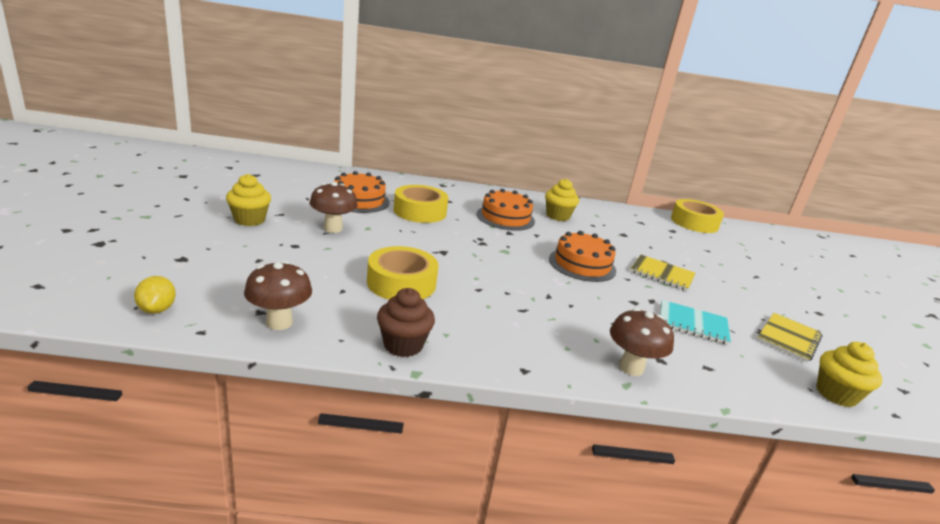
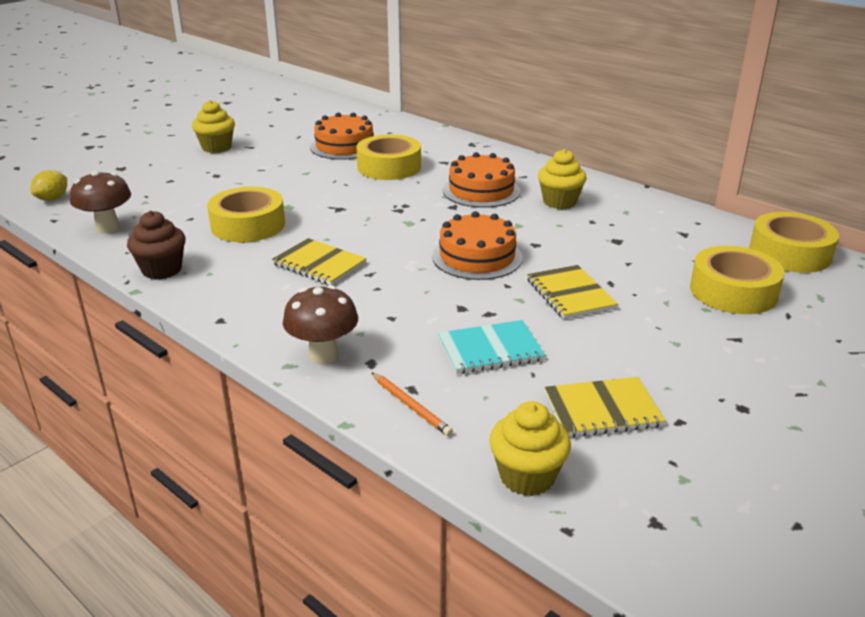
camera: 45 degrees right, 5 degrees up
brown mushroom [309,182,358,233] -> none
turquoise notebook [660,300,731,345] -> turquoise notebook turned 75 degrees counterclockwise [438,320,545,374]
none -> yellow notebook [271,238,367,285]
none -> orange pencil [371,372,453,436]
none -> yellow tape [690,246,785,314]

